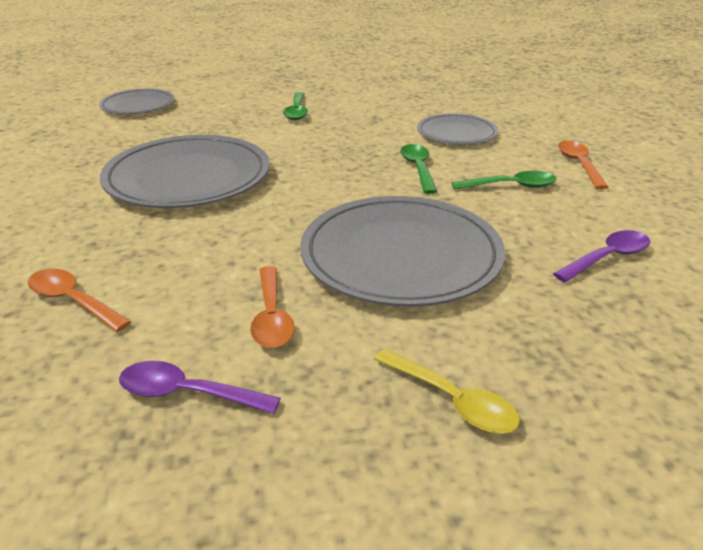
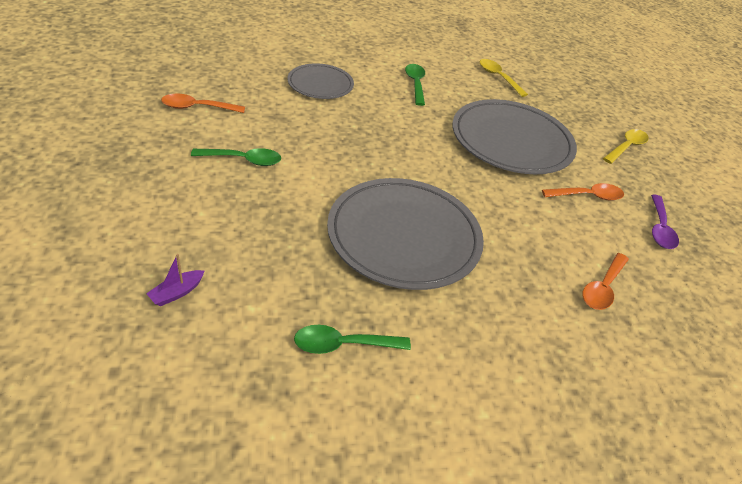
camera: 95 degrees left, 10 degrees up
grey plate [99,89,175,114] -> purple boat [146,254,204,306]
green spoon [400,144,437,194] -> green spoon moved to [294,325,411,354]
purple spoon [553,230,650,282] -> yellow spoon [479,59,528,97]
orange spoon [558,140,608,189] -> orange spoon moved to [161,94,245,113]

